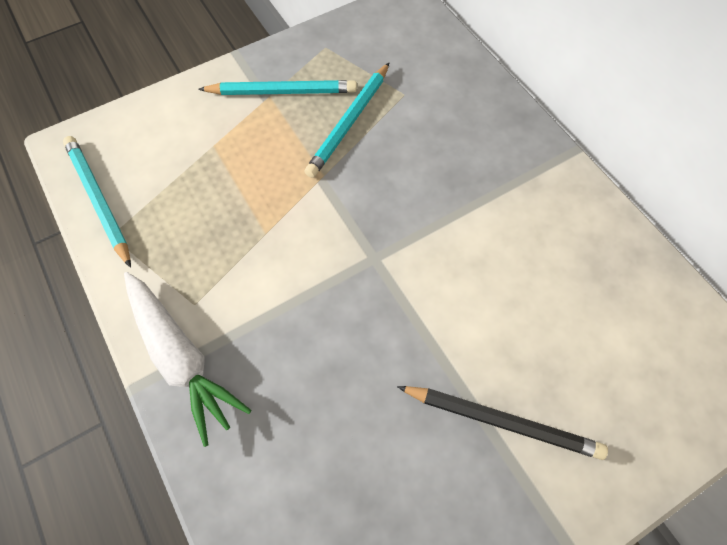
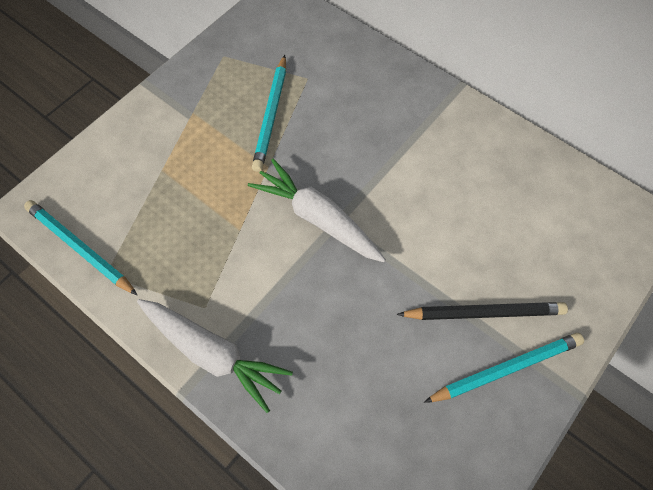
camera: 20 degrees left, 0 degrees up
turquoise pencil [198,80,357,95] -> turquoise pencil moved to [424,333,584,403]
none -> white carrot [248,159,386,262]

